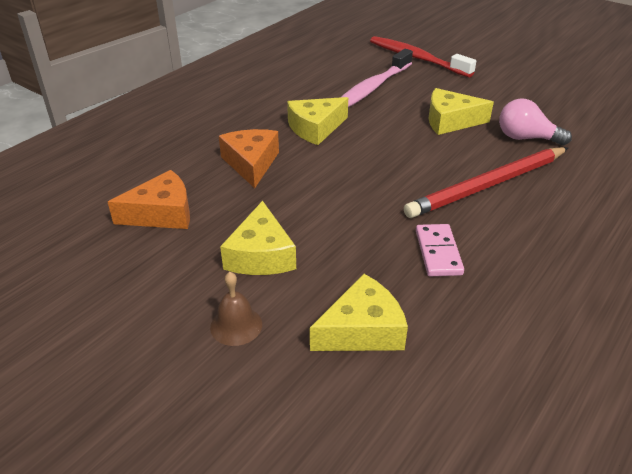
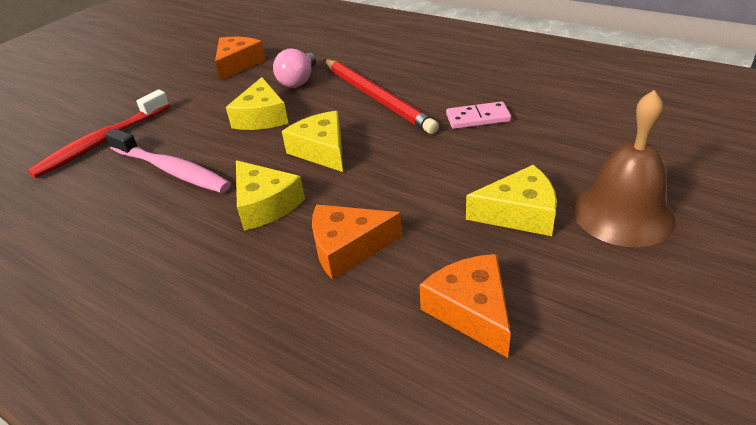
camera: 90 degrees left, 0 degrees up
brown bell [210,272,262,346] -> brown bell [573,90,676,247], size x1.97
yellow cheese [310,274,408,351] -> yellow cheese moved to [282,111,343,172]
none -> orange cheese [215,37,266,81]

